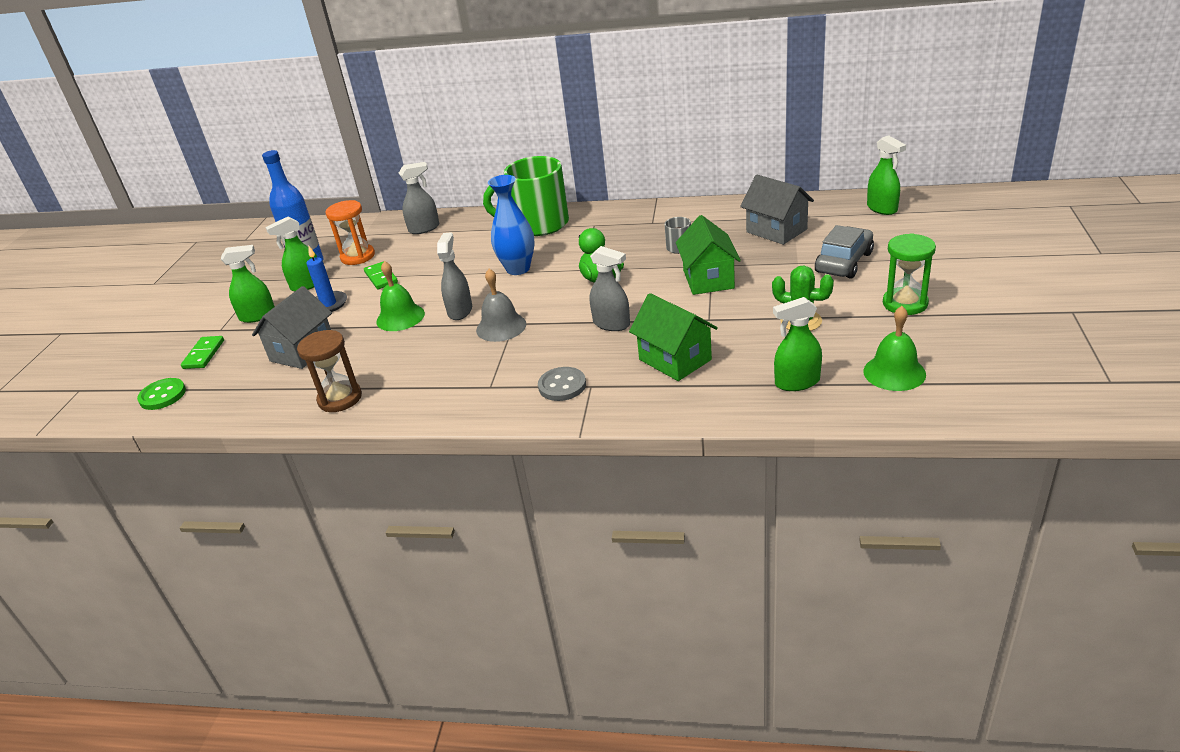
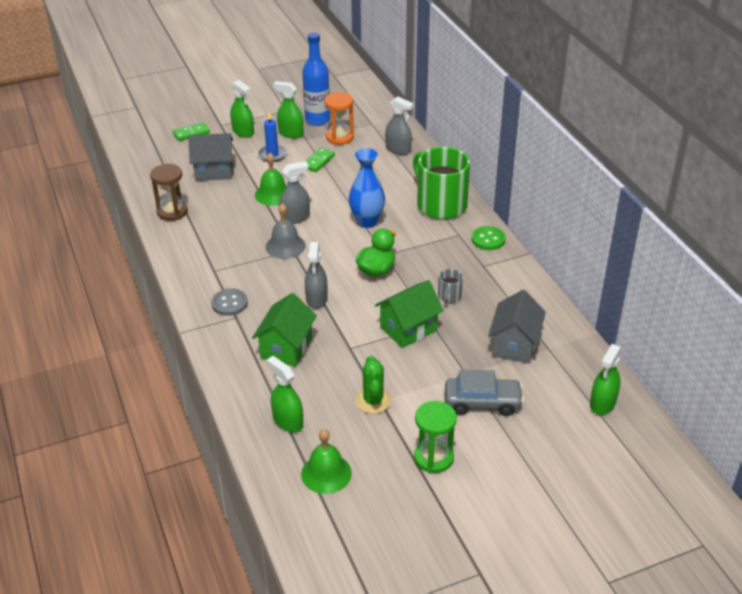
camera: 55 degrees right, 5 degrees up
green button [137,378,186,410] -> green button moved to [472,226,506,250]

